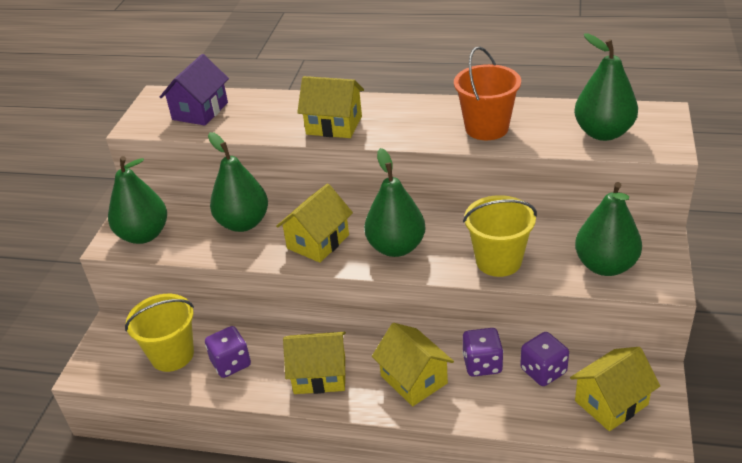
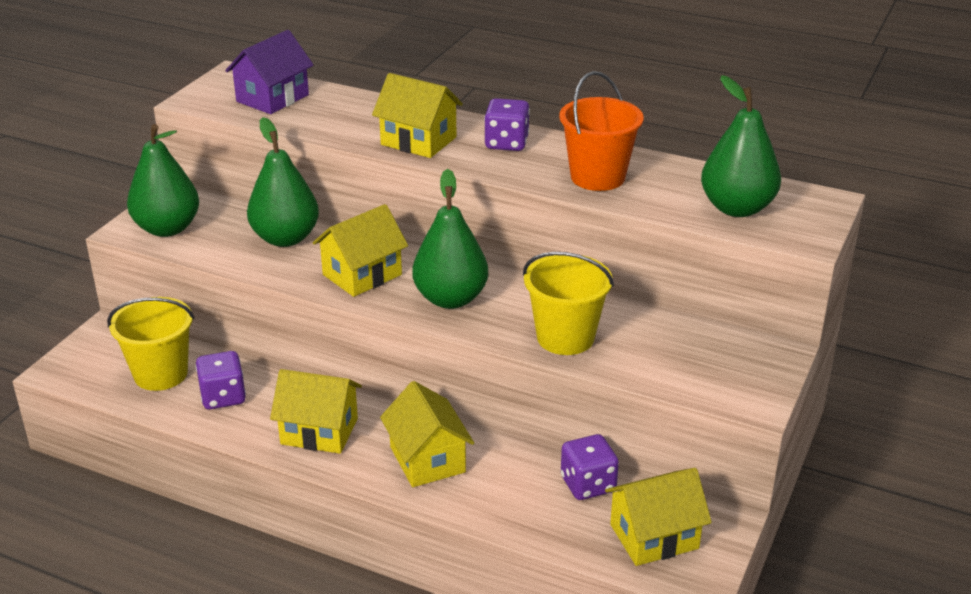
camera: 10 degrees right, 5 degrees down
purple dice [462,328,503,377] -> purple dice moved to [484,98,530,151]
green pear [575,182,642,276] -> none

